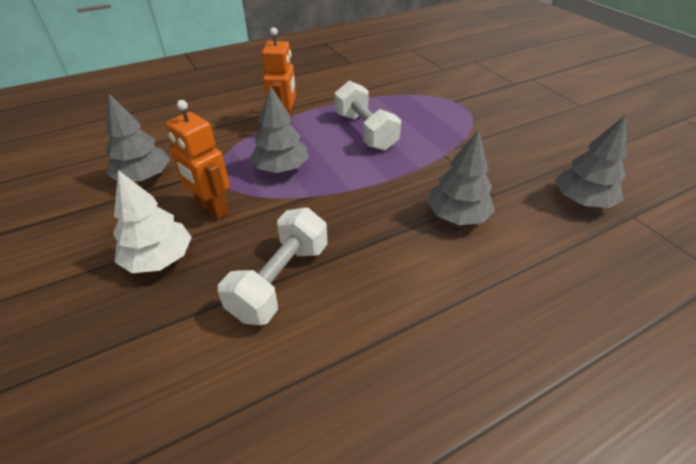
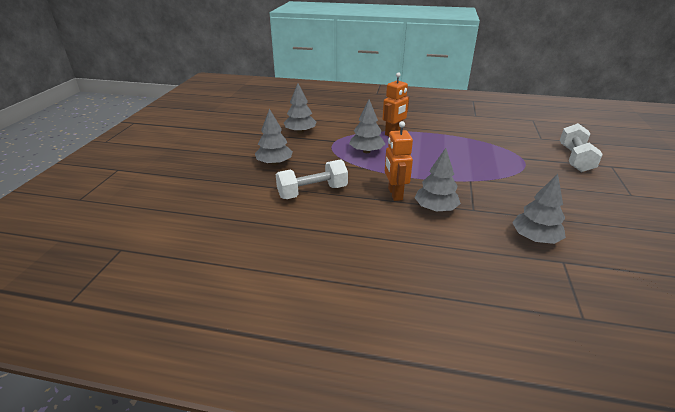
camera: 40 degrees right, 10 degrees down
white tree [113,170,192,273] -> grey tree [255,109,293,165]
orange robot [166,100,230,219] -> orange robot moved to [385,121,413,201]
white dumbbell [334,81,401,151] -> white dumbbell moved to [560,123,603,172]

